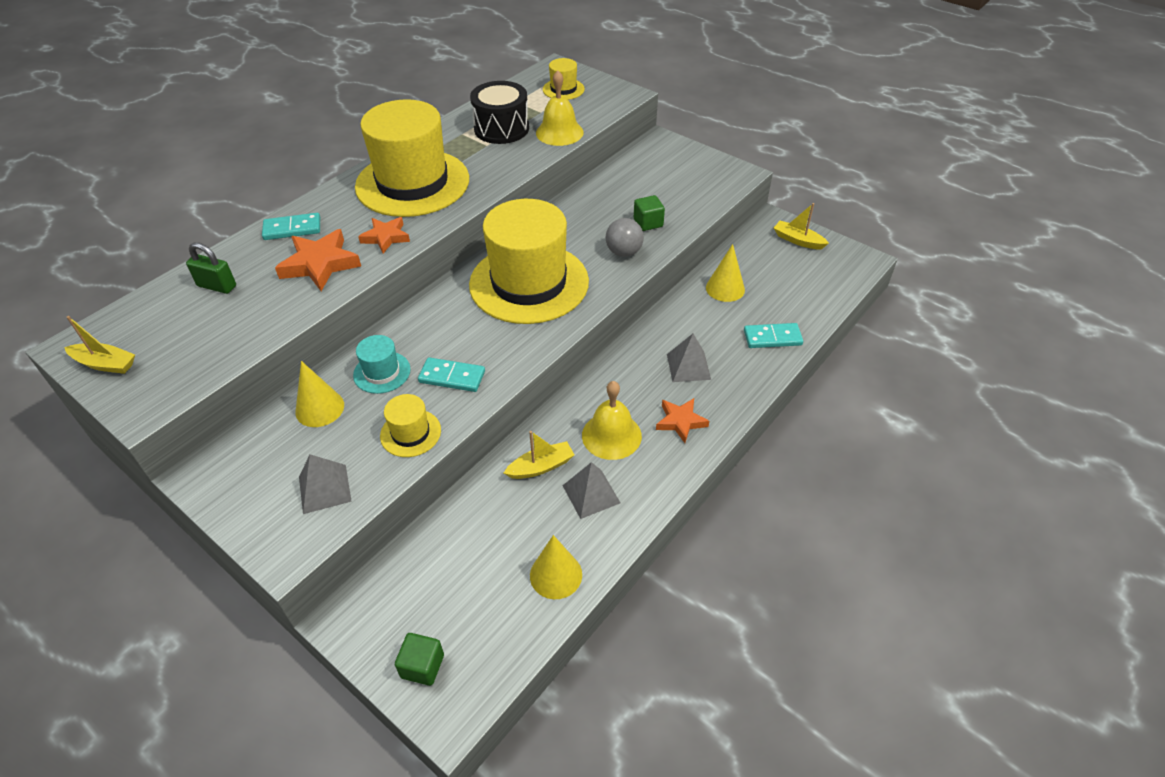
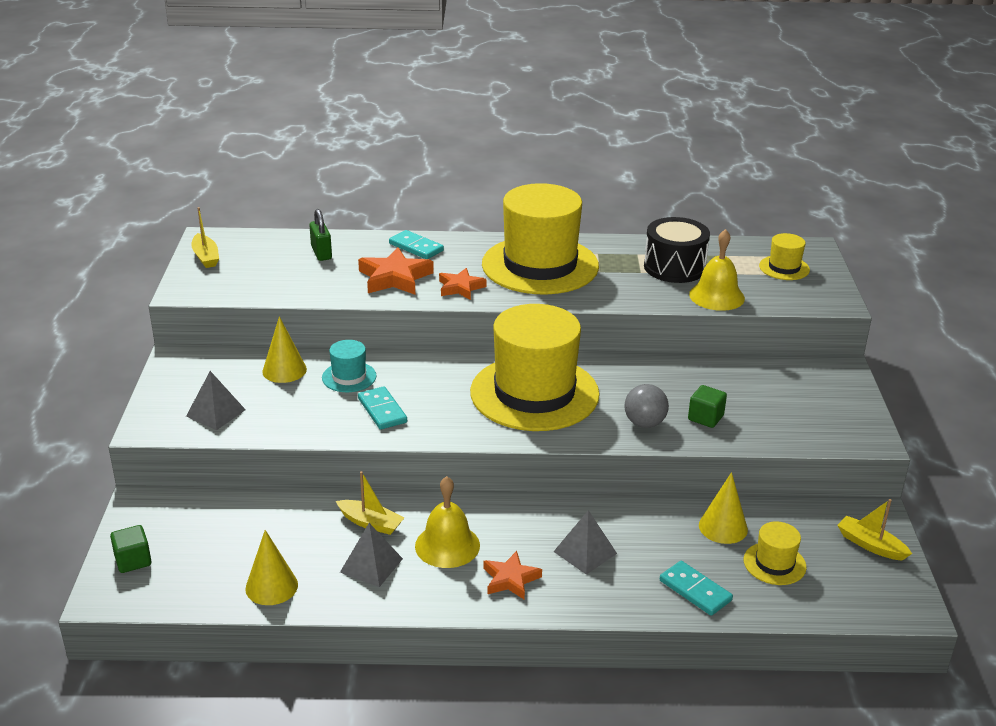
camera: 50 degrees right, 15 degrees down
yellow hat [380,394,441,457] -> yellow hat moved to [744,521,807,585]
yellow boat [774,203,829,249] -> yellow boat turned 45 degrees counterclockwise [837,499,912,560]

